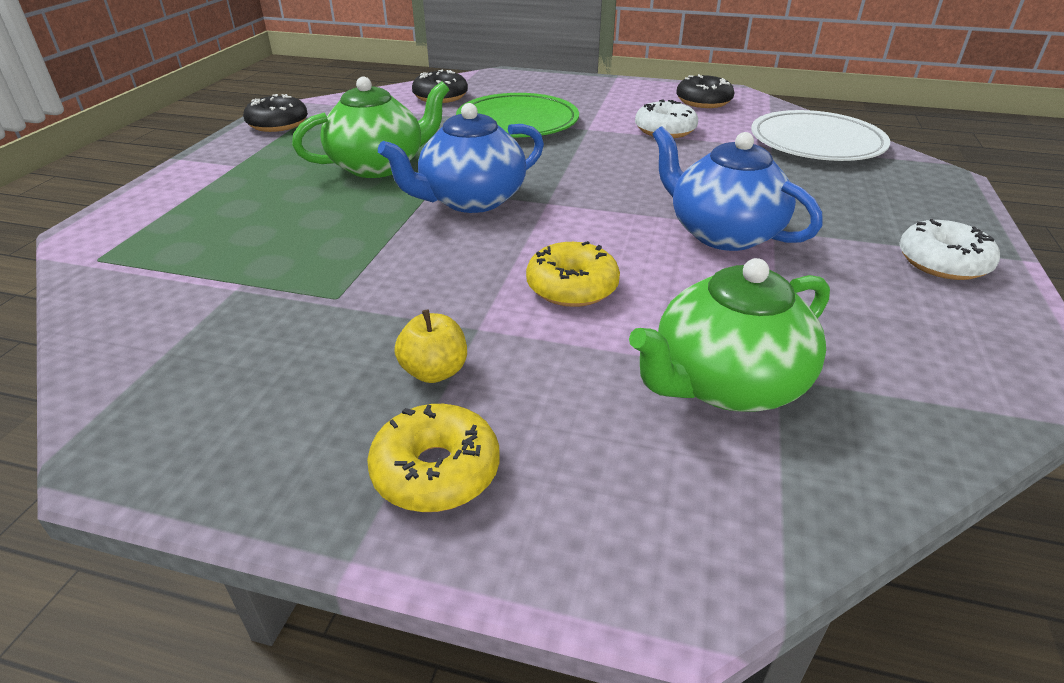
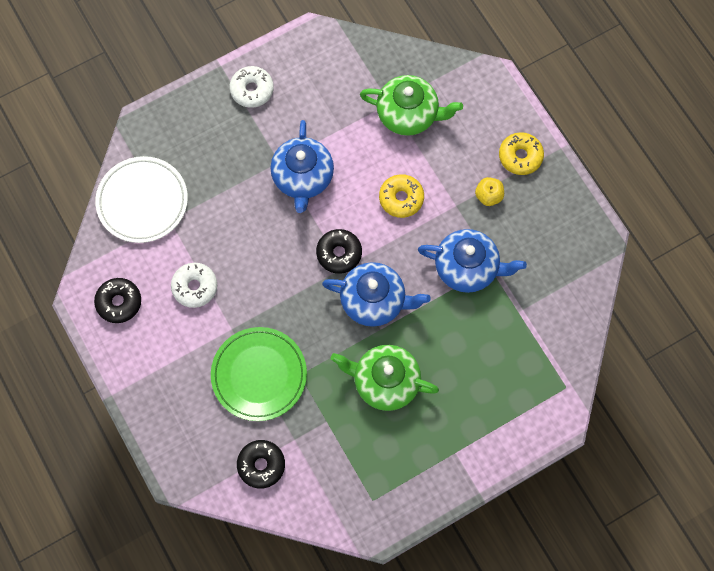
camera: 135 degrees left, 35 degrees up
black donut [243,94,308,132] -> black donut moved to [316,229,362,274]
none -> blue teapot [418,229,527,293]

